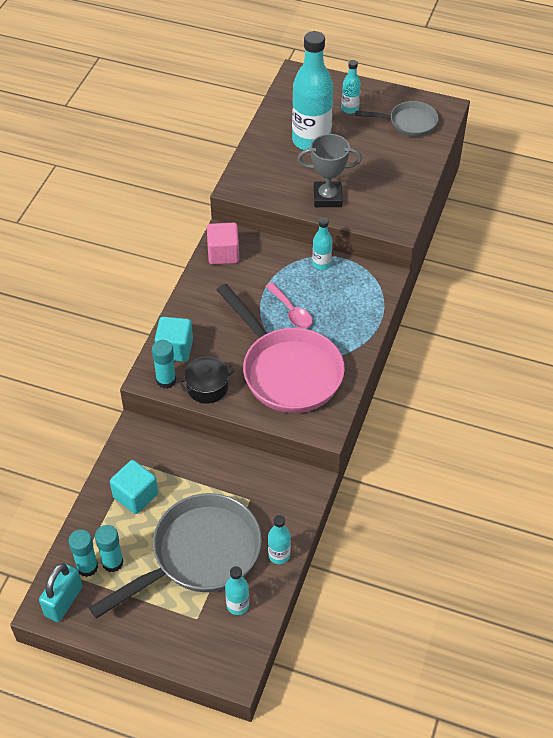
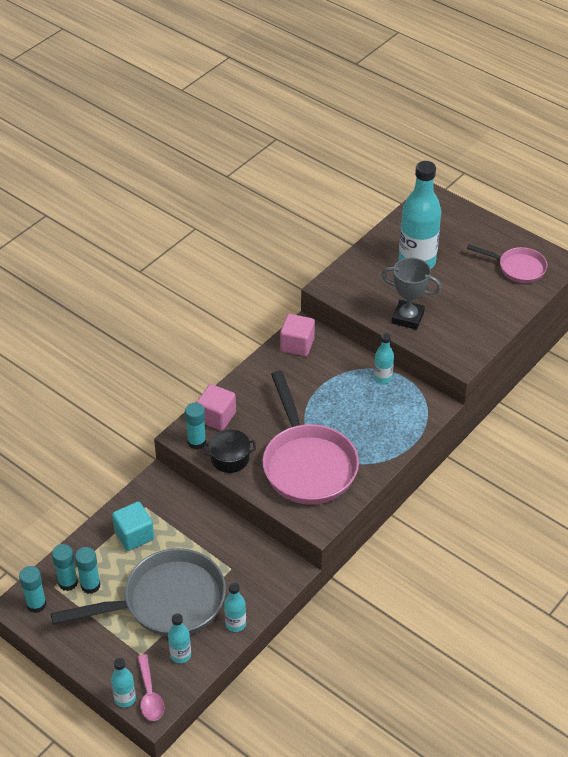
camera: 20 degrees right, 5 degrees down
turquoise padlock [39,563,83,622] -> turquoise glue stick [19,566,47,613]
turquoise cube [155,317,193,362] -> pink cube [196,384,236,431]
pink spoon [265,282,312,328] -> pink spoon moved to [137,654,164,721]
turquoise bottle [341,60,361,114] -> turquoise bottle moved to [111,657,136,707]
grey pan [356,101,439,137] -> pink pan [467,244,547,283]

